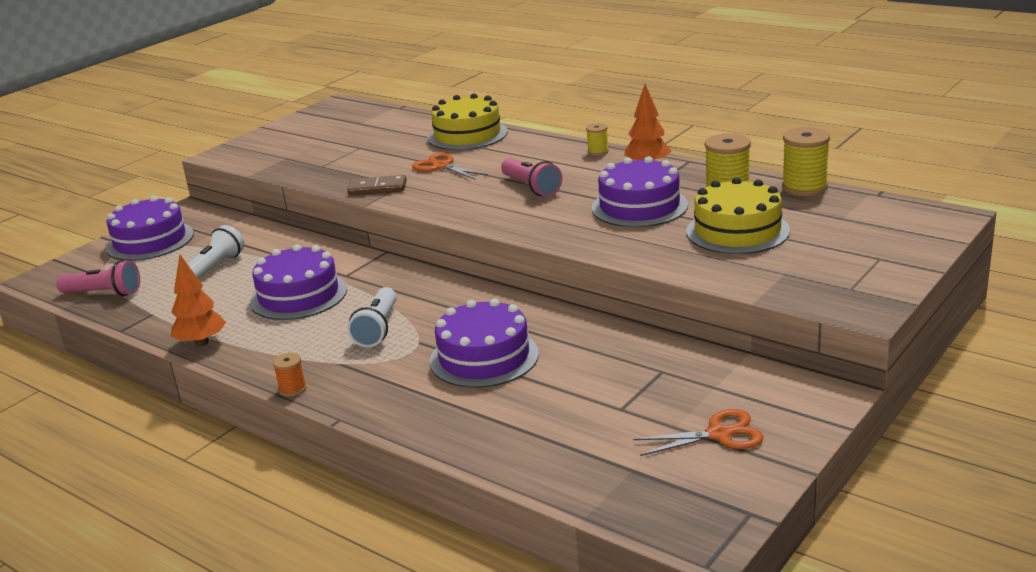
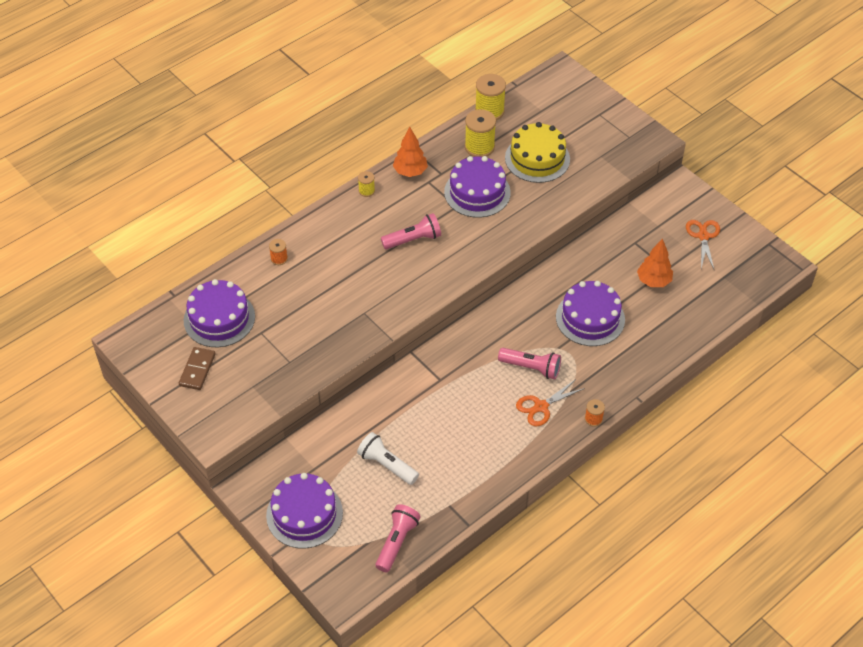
camera: 80 degrees left, 25 degrees up
orange tree [171,255,226,347] -> orange tree moved to [637,238,673,287]
purple cake [250,244,347,320] -> purple cake moved to [184,279,255,347]
brown domino [347,175,407,195] -> brown domino moved to [179,347,216,390]
white flashlight [347,287,397,347] -> pink flashlight [498,348,561,379]
orange scissors [412,153,488,180] -> orange scissors moved to [516,379,585,426]
yellow cake [428,93,508,150] -> orange spool [269,239,288,265]

